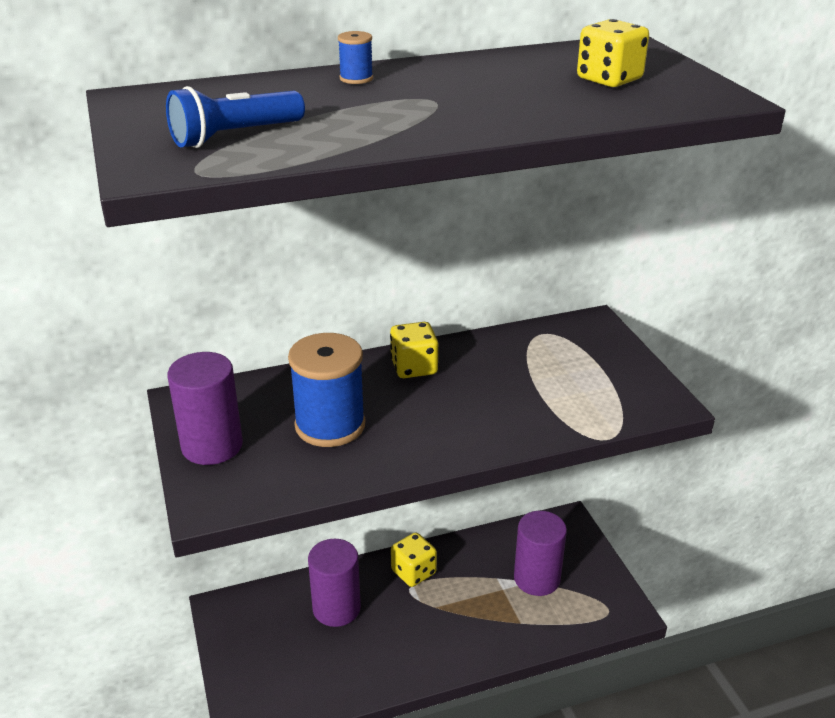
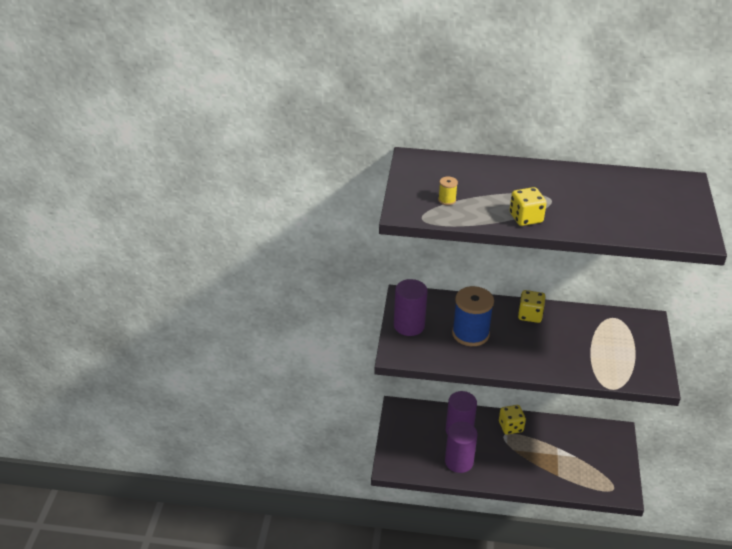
camera: 25 degrees right, 5 degrees up
blue flashlight [166,86,305,148] -> yellow spool [438,177,458,205]
blue spool [338,31,373,84] -> none
purple cylinder [514,511,567,596] -> purple cylinder moved to [445,422,478,473]
yellow dice [577,19,649,87] -> yellow dice moved to [509,187,547,226]

